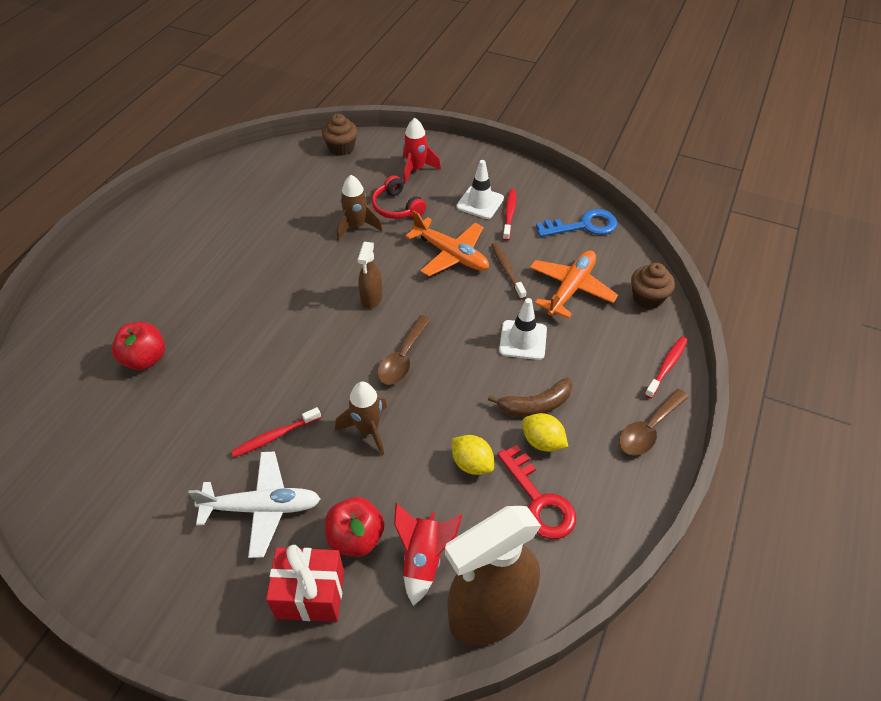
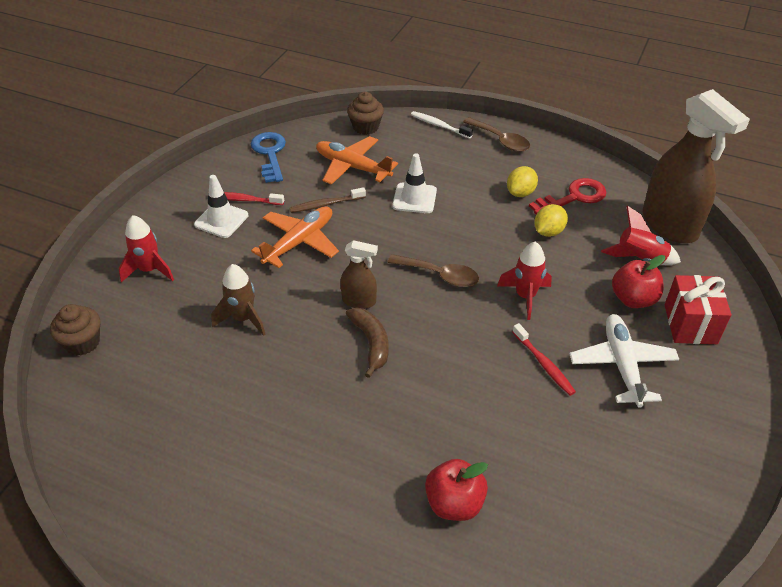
camera: 90 degrees left, 5 degrees down
brown rocket [335,382,387,455] -> red rocket [497,242,552,320]
red headphones [372,175,426,219] -> none
brown banana [488,378,572,417] -> brown banana moved to [346,307,388,378]
red toothbrush [645,337,688,398] -> white toothbrush [411,111,473,139]

